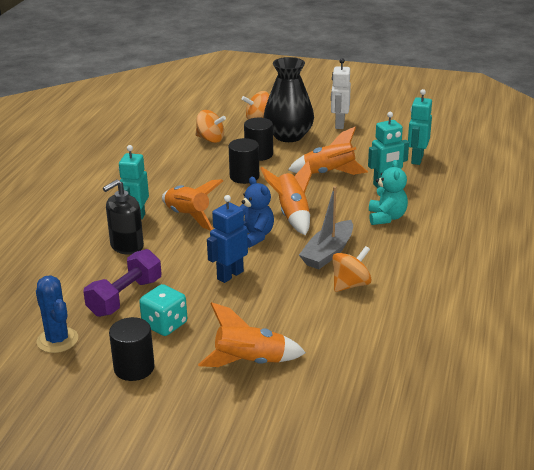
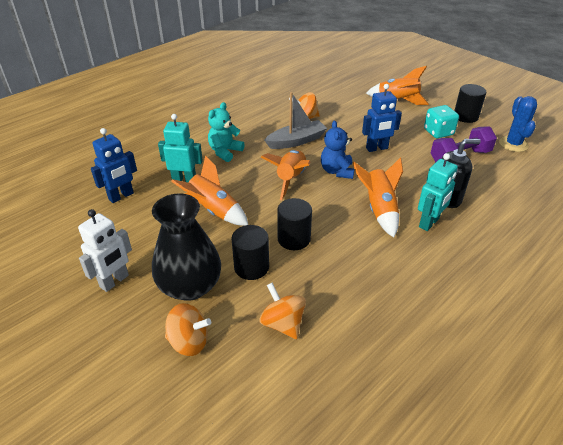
camera: 150 degrees left, 10 degrees up
turquoise robot [408,89,432,165] -> blue robot [91,128,137,203]

